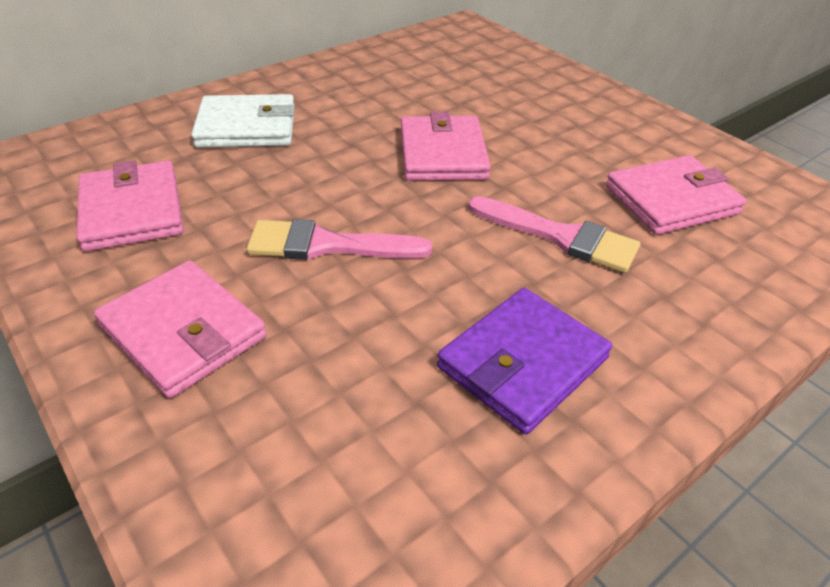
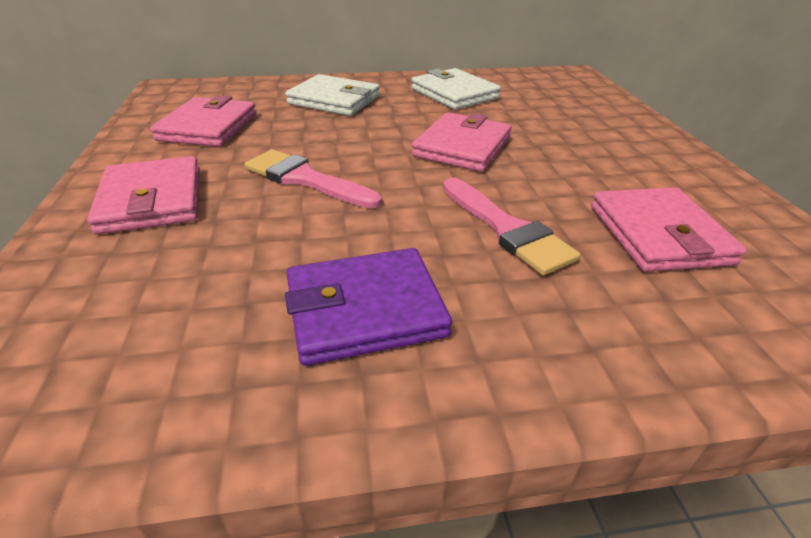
camera: 30 degrees right, 5 degrees down
pink wallet [606,155,747,235] -> pink wallet turned 75 degrees clockwise [591,187,746,272]
none -> white wallet [411,68,501,110]

